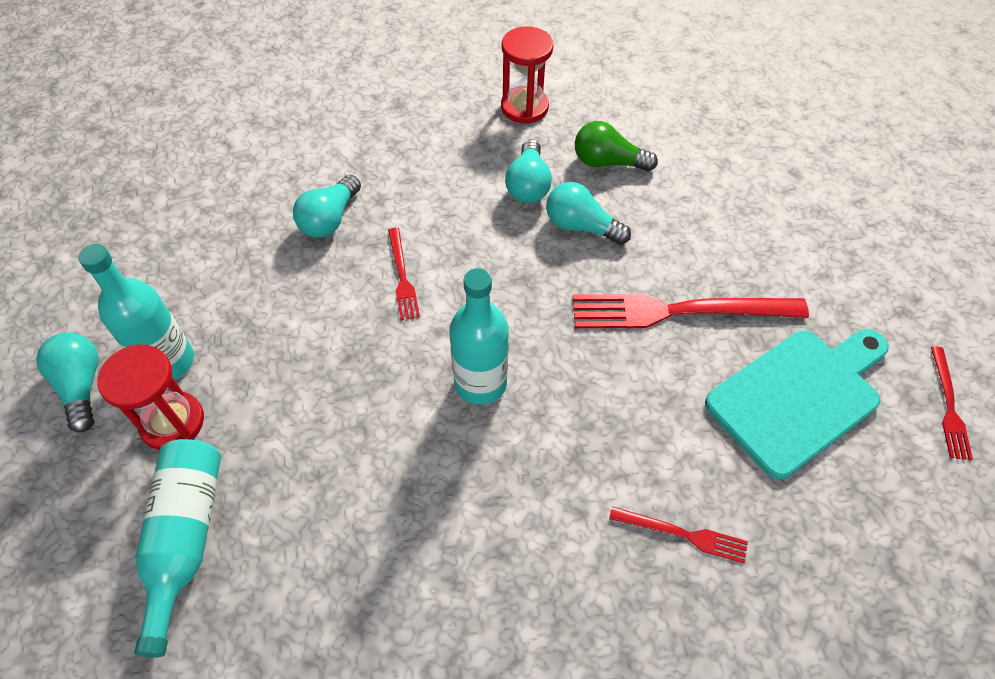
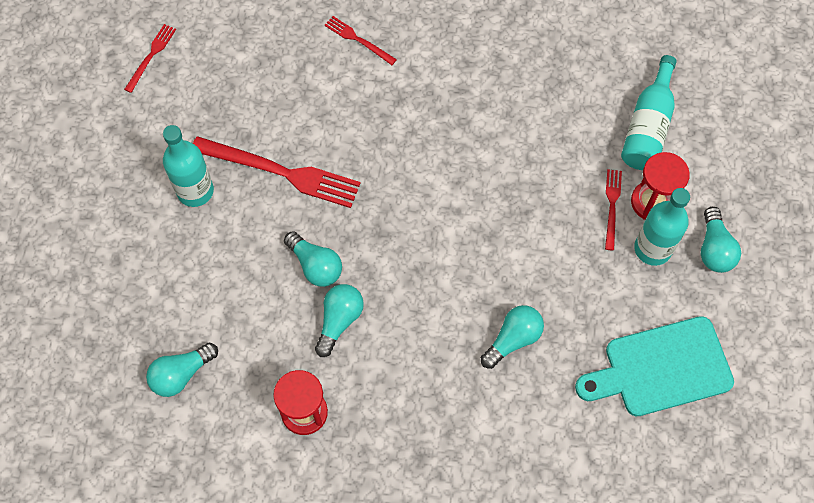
camera: 160 degrees left, 10 degrees up
red fork [388,228,420,320] -> red fork moved to [605,169,622,250]
turquoise bottle [449,268,509,405] -> turquoise bottle moved to [163,125,214,207]
green light bulb [575,121,658,171] -> none
turquoise cutting board [705,329,889,479] -> turquoise cutting board moved to [575,316,734,416]
none -> turquoise light bulb [146,342,218,397]

